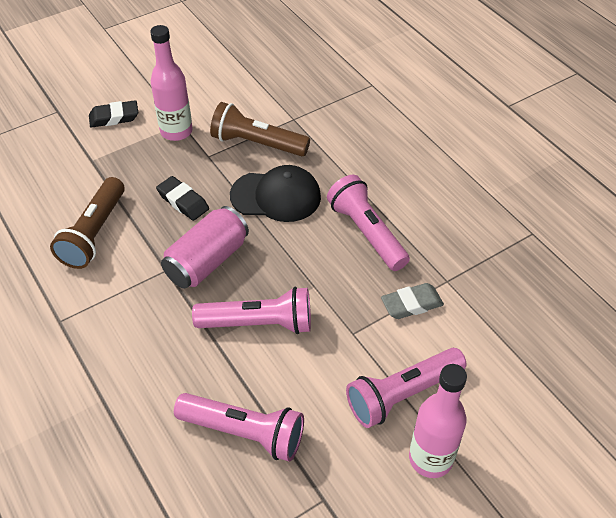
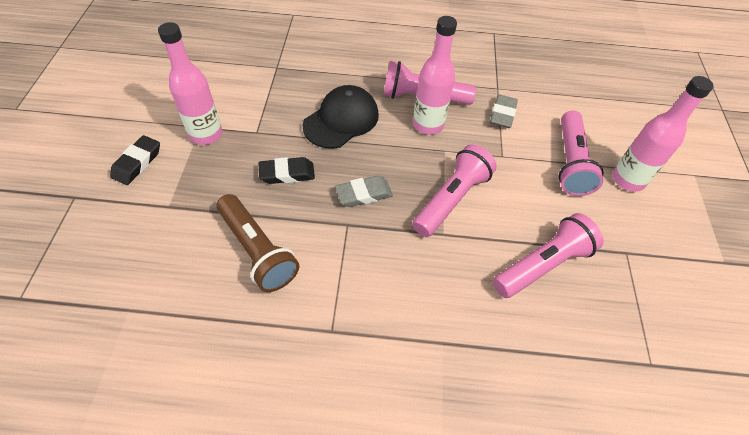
camera: 55 degrees left, 5 degrees up
pink can [161,206,249,289] -> grey eraser [335,175,393,207]
brown flashlight [210,102,310,156] -> none
none -> pink bottle [413,16,457,135]

